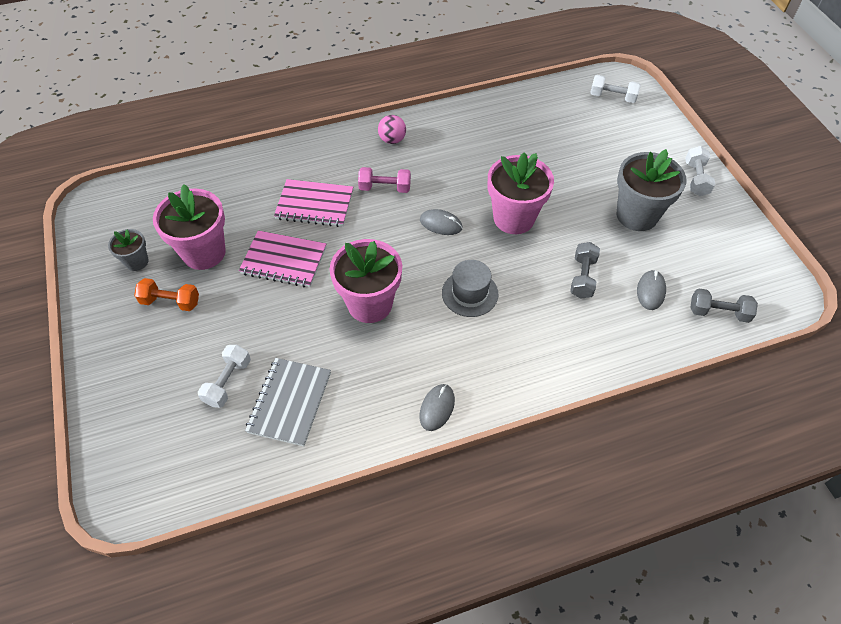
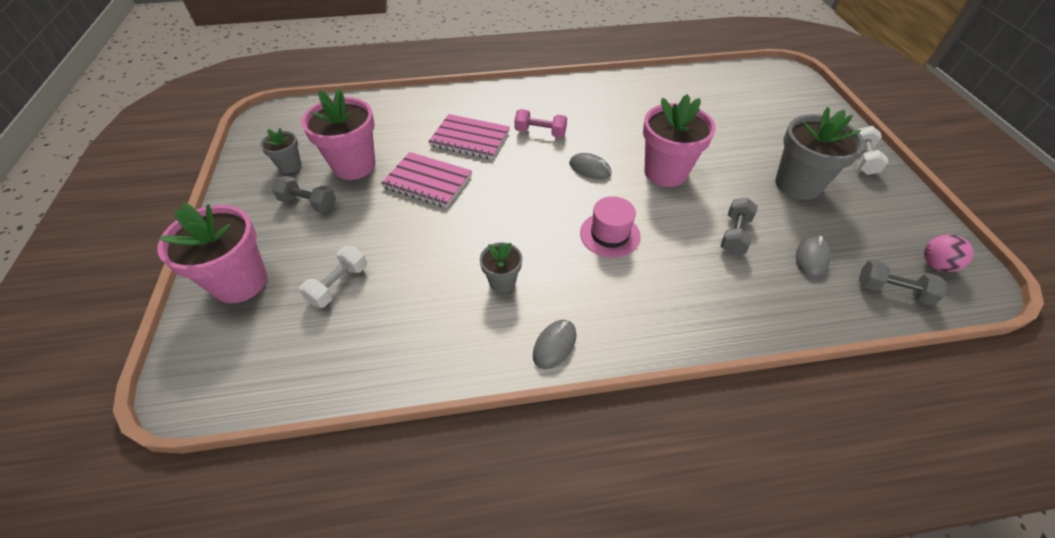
camera: 10 degrees right, 5 degrees down
orange dumbbell [134,278,199,311] -> grey dumbbell [272,176,336,213]
grey notebook [245,358,331,446] -> none
pink flower pot [330,239,402,323] -> pink flower pot moved to [157,203,267,303]
pink ball [378,115,406,144] -> pink ball moved to [924,234,974,272]
grey hat [442,260,498,317] -> pink hat [580,196,641,258]
white dumbbell [590,75,641,103] -> none
none -> grey flower pot [480,242,522,293]

